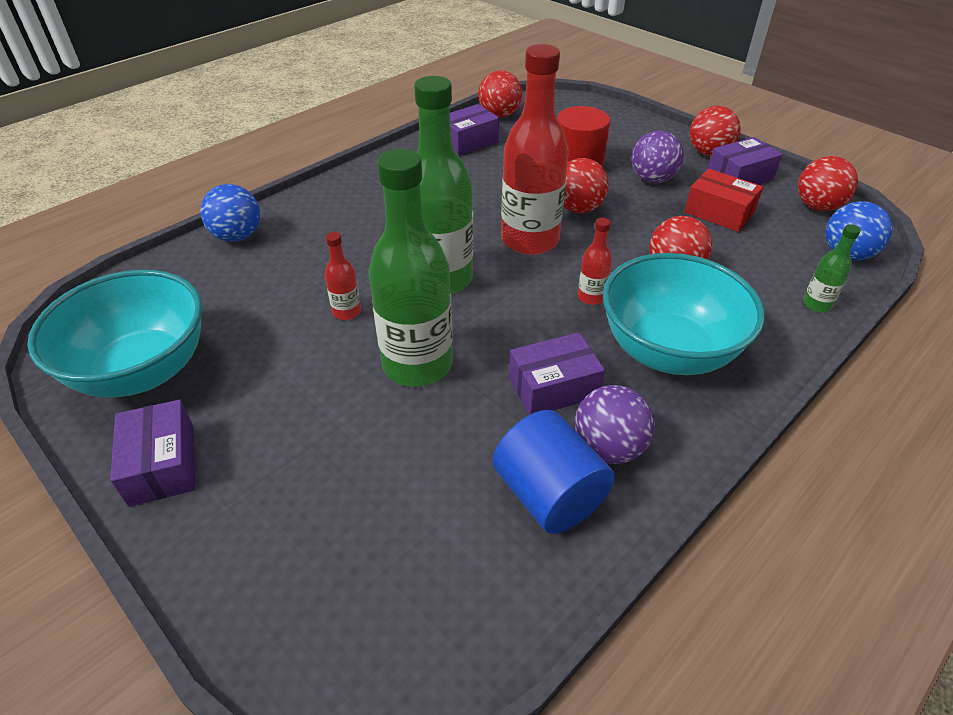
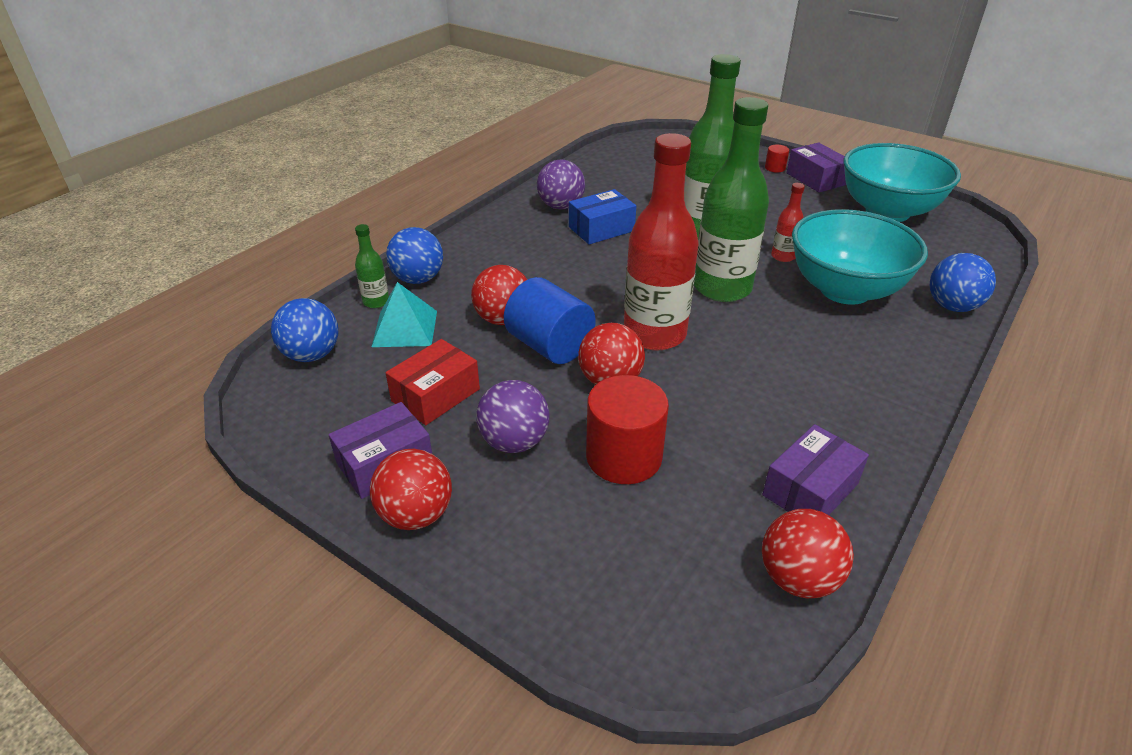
camera: 170 degrees right, 5 degrees down
blue cylinder [493,410,615,534] -> blue cylinder moved to [504,277,596,364]
purple box [509,332,605,415] -> blue box [569,189,636,245]
red bottle [577,218,612,305] -> none
turquoise bowl [603,253,765,375] -> turquoise bowl moved to [792,209,928,305]
red box [685,169,763,232] -> red box turned 75 degrees counterclockwise [386,339,480,425]
red ball [798,156,858,211] -> none
none -> turquoise pyramid [372,282,437,347]
none -> blue ball [386,227,443,284]
none -> red cylinder [765,145,789,173]

